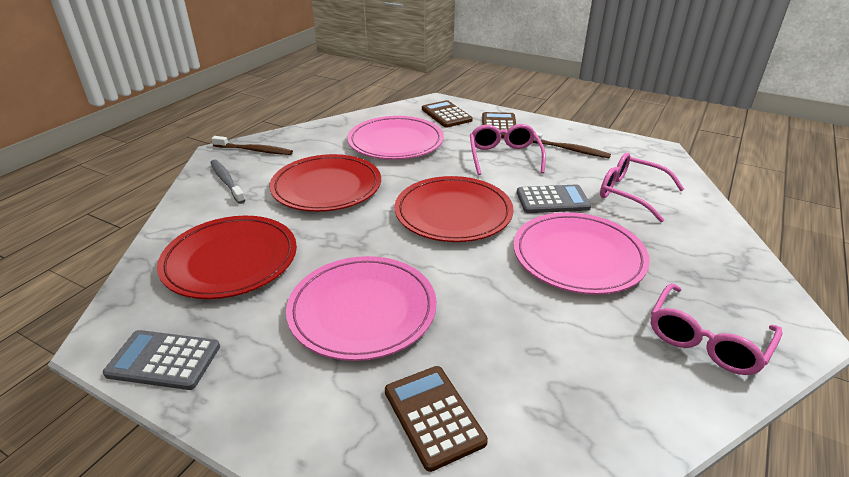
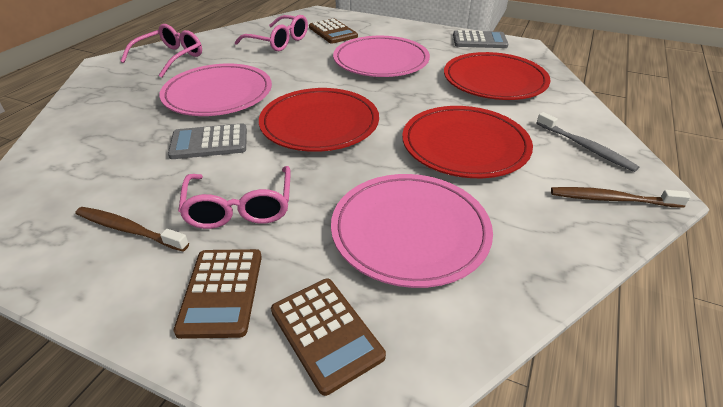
camera: 175 degrees right, 5 degrees up
pink glasses [600,153,684,222] -> pink glasses moved to [235,15,308,51]

